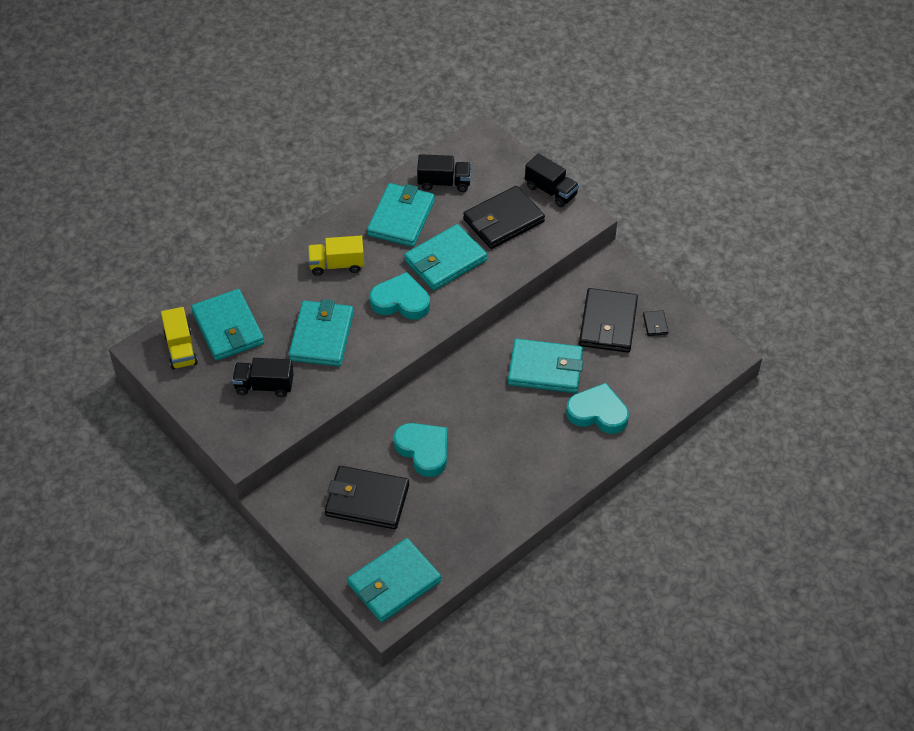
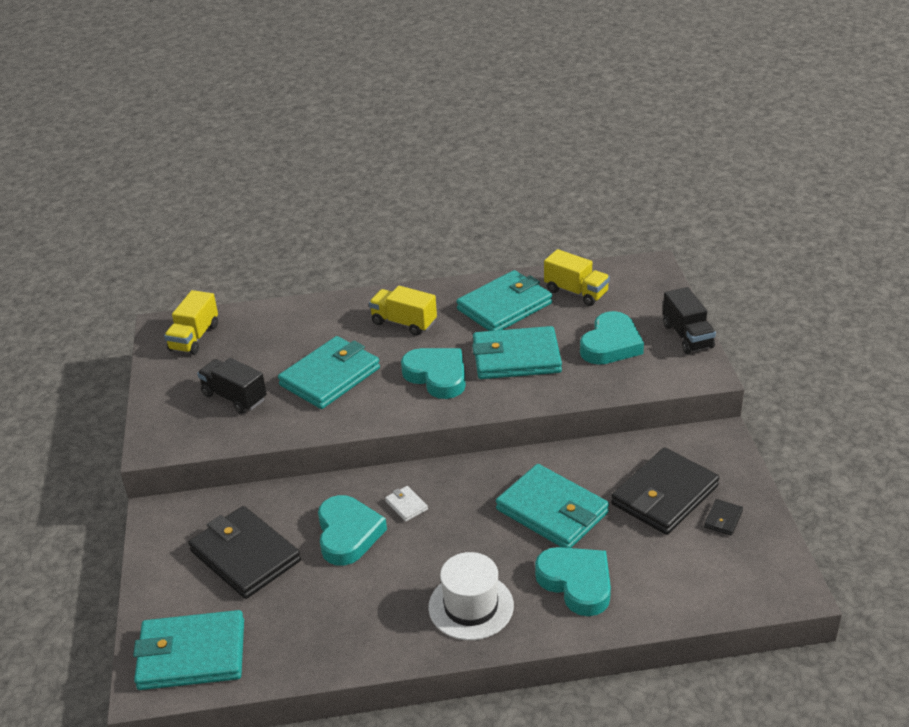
camera: 35 degrees right, 15 degrees down
turquoise wallet [191,289,264,361] -> none
black truck [417,154,471,192] -> yellow truck [544,249,610,306]
black wallet [463,186,545,249] -> turquoise heart [580,311,644,365]
none -> white wallet [385,486,428,522]
none -> white hat [428,552,514,640]

